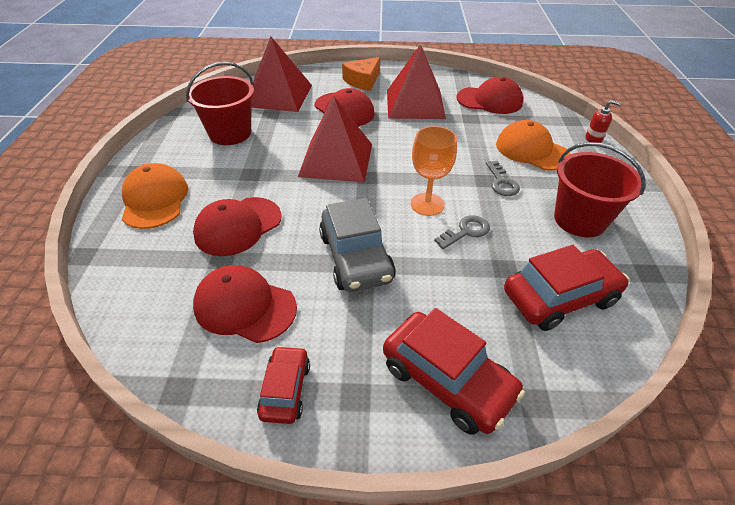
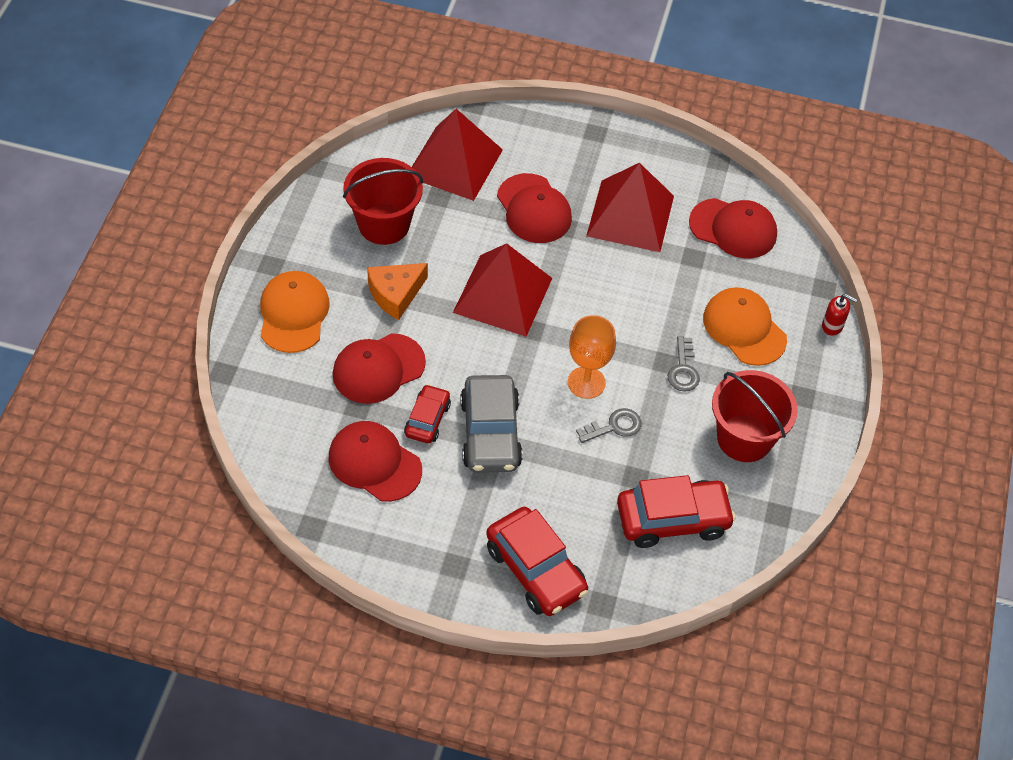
camera: 10 degrees right, 10 degrees up
red car [257,346,310,424] -> red car moved to [404,384,451,444]
orange cheese [342,57,380,91] -> orange cheese moved to [367,263,428,320]

